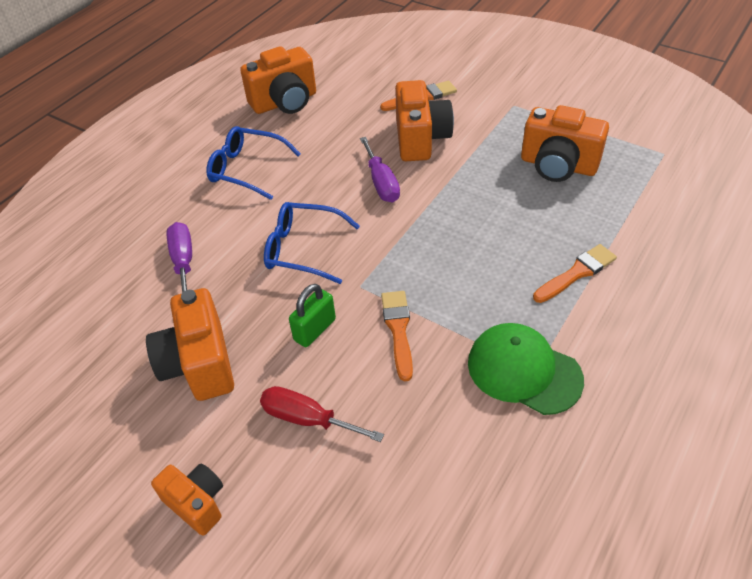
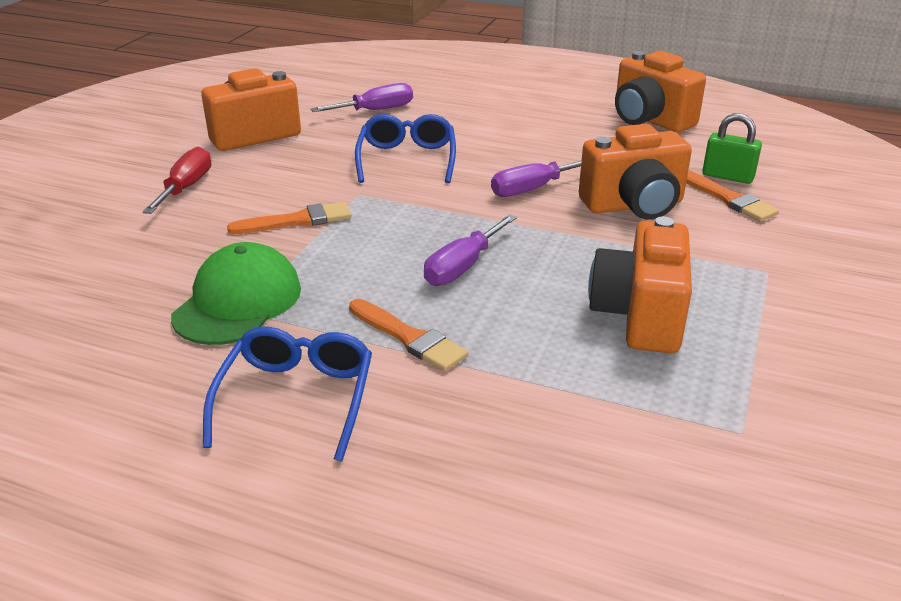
camera: 75 degrees right, 15 degrees down
orange camera [151,464,223,536] -> none
blue glasses [206,126,301,200] -> blue glasses moved to [203,326,372,461]
green padlock [289,284,336,347] -> green padlock moved to [703,113,762,184]
none -> purple screwdriver [424,214,517,286]

